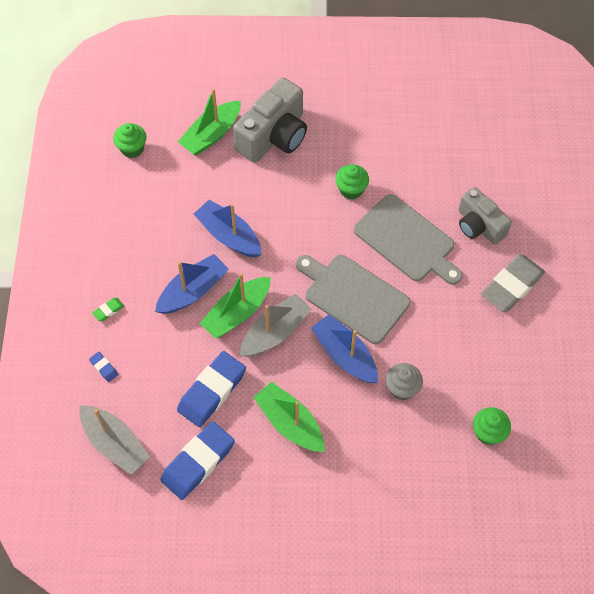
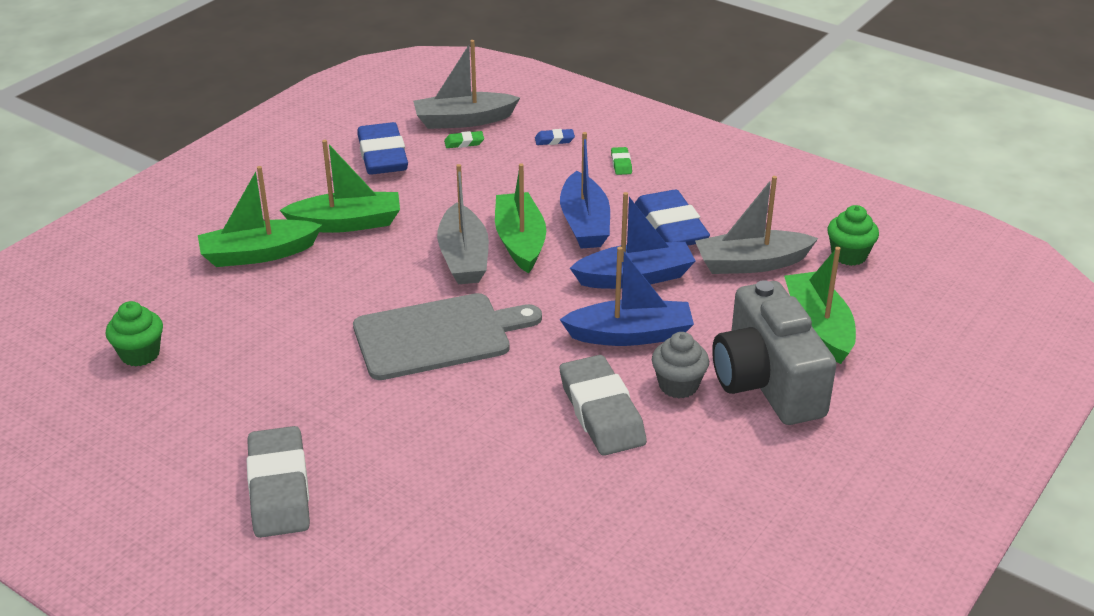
camera: 125 degrees right, 25 degrees down
blue eraser [177,351,246,427] -> blue eraser moved to [635,190,710,246]
blue boat [311,314,378,383] -> blue boat moved to [559,246,694,346]
green cupcake [335,164,369,199] -> grey eraser [560,355,647,456]
grey cutting board [353,194,463,285] -> none
grey cupcake [386,363,423,400] -> grey cupcake moved to [652,332,709,399]
grey camera [459,187,512,245] -> none
none -> green boat [198,166,322,267]
none -> green eraser [444,131,484,148]
none -> grey boat [695,176,819,274]

